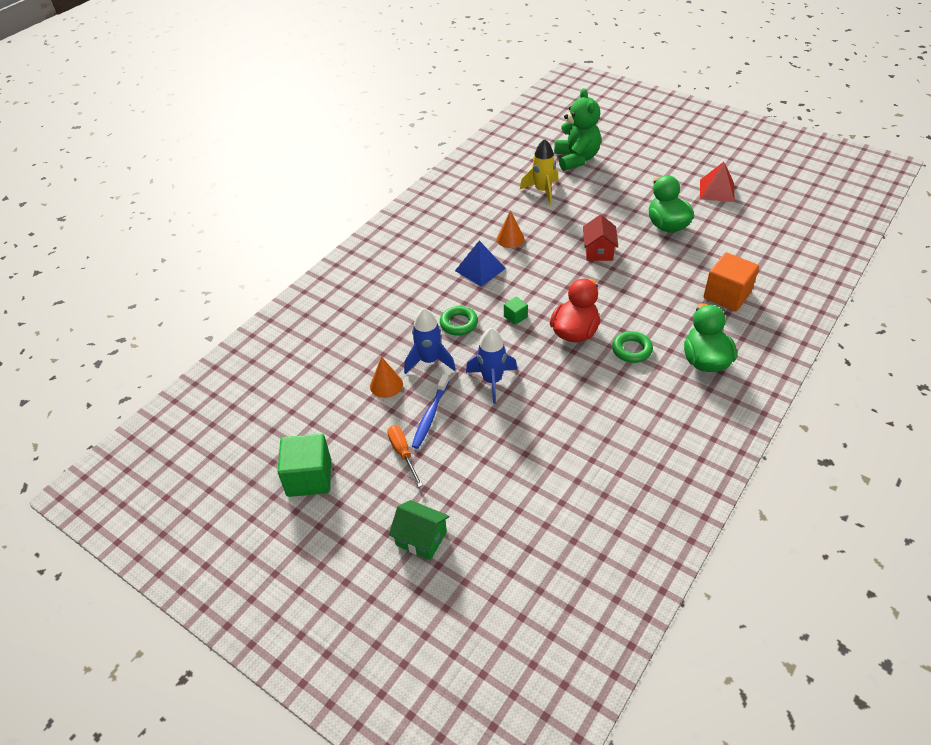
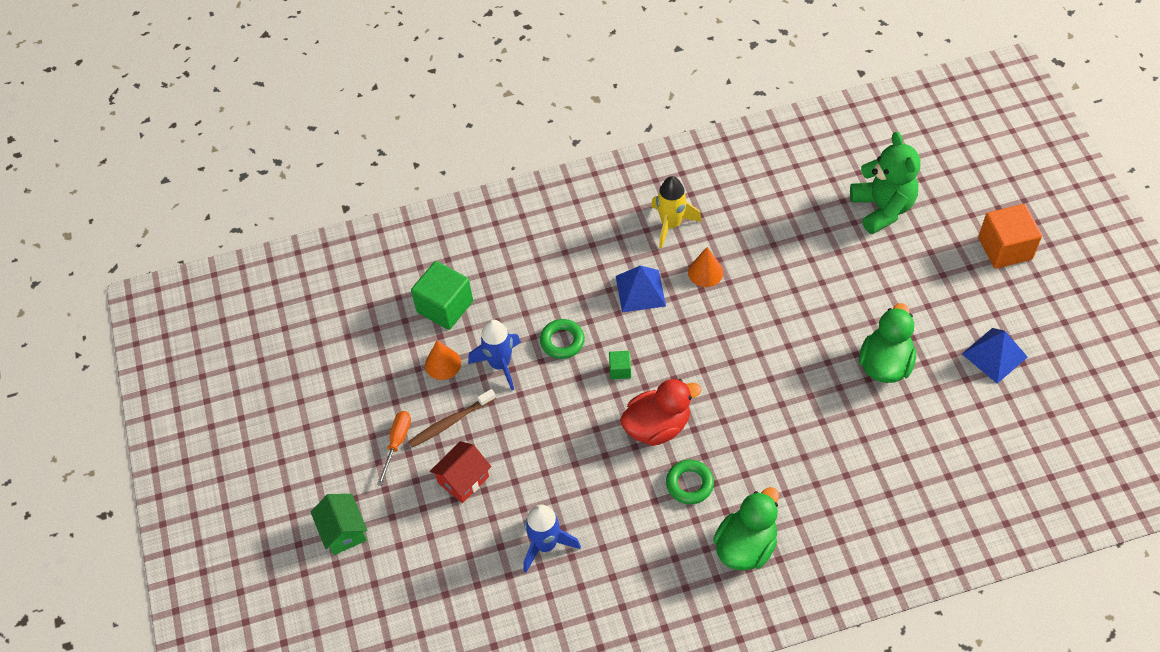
camera: 40 degrees right, 10 degrees up
green cube [278,434,331,497] -> green cube moved to [411,261,473,330]
blue toothbrush [412,374,449,449] -> brown toothbrush [408,389,496,447]
blue rocket [466,328,517,404] -> blue rocket moved to [524,504,581,573]
yellow rocket [520,139,559,205] -> yellow rocket moved to [651,176,702,249]
green teddy bear [554,88,601,171] -> green teddy bear turned 45 degrees counterclockwise [850,132,921,234]
red house [583,215,618,261] -> red house moved to [430,441,492,503]
red pyramid [700,162,735,202] -> blue pyramid [962,328,1028,384]
orange cube [703,252,759,311] -> orange cube moved to [978,204,1042,269]

